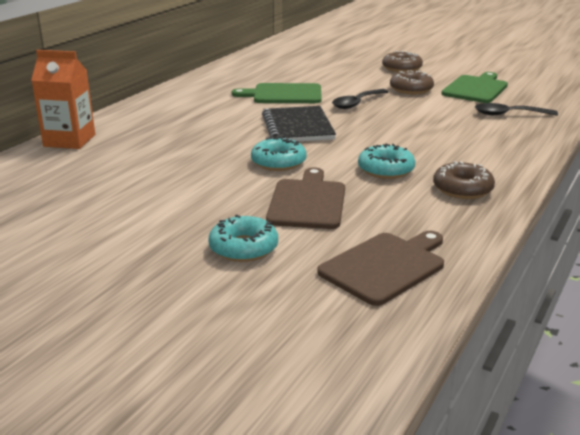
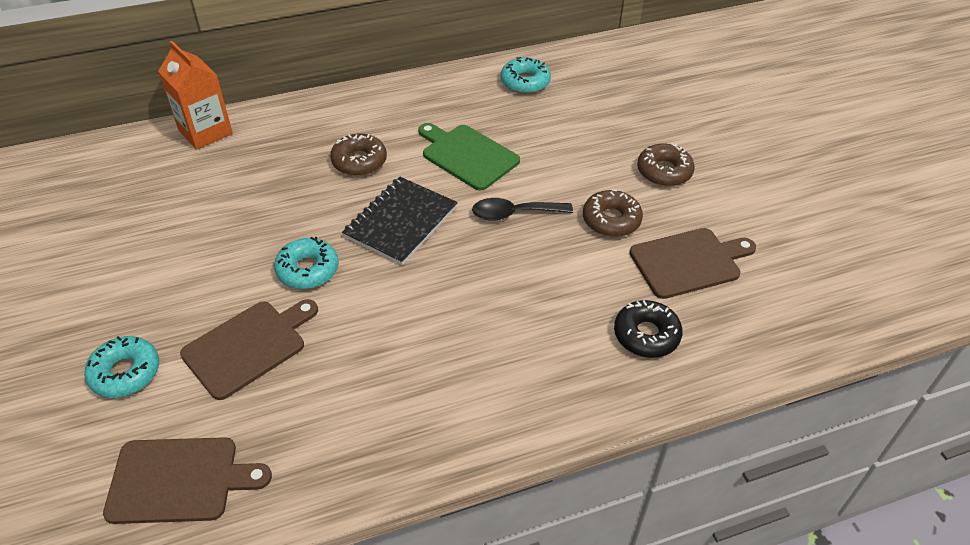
camera: 40 degrees right, 20 degrees up
turquoise donut [358,144,416,179] -> turquoise donut moved to [501,57,551,94]
brown donut [433,161,495,199] -> brown donut moved to [330,134,387,176]
green cutting board [441,72,508,103] -> brown cutting board [630,228,756,299]
black spoon [475,103,558,116] -> black donut [614,300,683,358]

